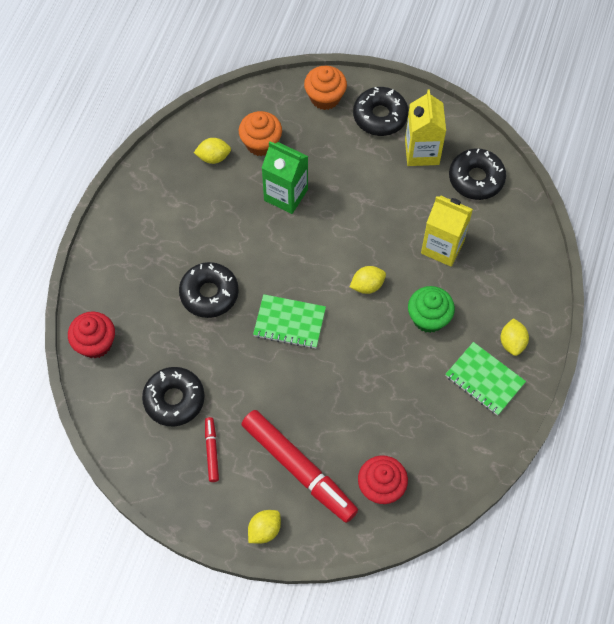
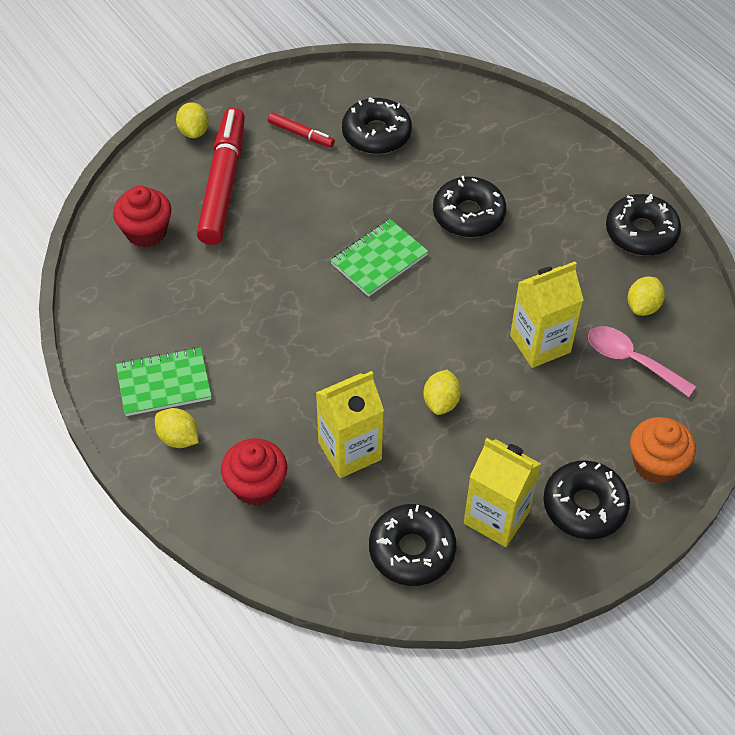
camera: 125 degrees right, 10 degrees down
red cupcake [68,311,115,359] -> red cupcake moved to [221,438,287,506]
orange cupcake [239,111,282,156] -> pink spoon [588,326,696,397]
red marker [241,410,358,523] -> red marker turned 105 degrees clockwise [197,108,245,245]
green carton [262,141,308,214] -> yellow carton [510,262,583,368]
yellow lemon [350,266,386,294] -> yellow lemon moved to [423,370,461,415]
green cupcake [408,286,455,333] -> none
none -> black donut [606,194,681,256]

